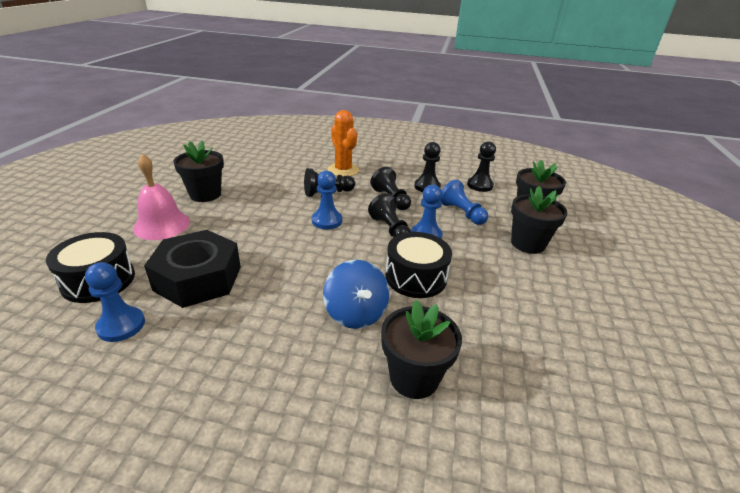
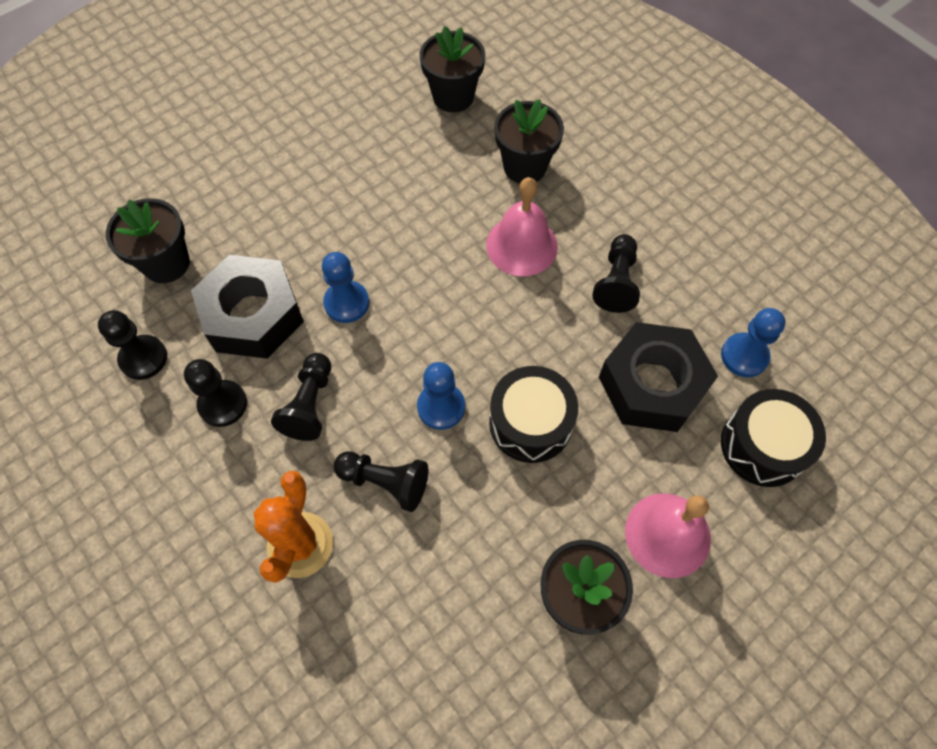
camera: 140 degrees left, 30 degrees up
blue spinning top [323,260,389,329] -> pink bell [486,177,558,276]
black pawn [368,193,411,238] -> black pawn moved to [592,234,640,313]
black drum [385,232,452,298] -> black drum moved to [489,366,578,463]
blue pawn [440,180,488,225] -> black nut [191,255,304,359]
black flower pot [511,186,568,254] -> black flower pot moved to [420,26,485,112]

